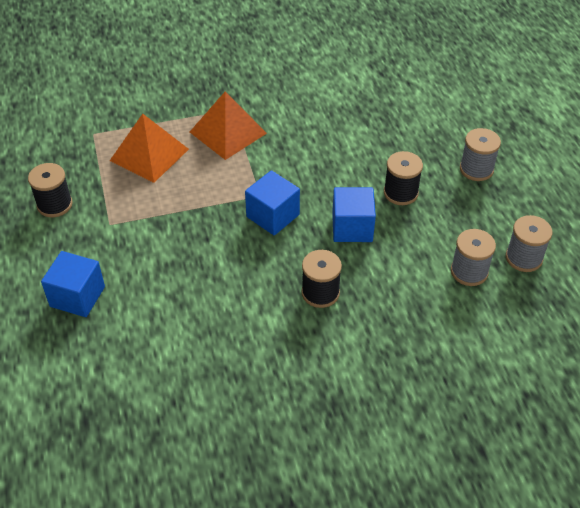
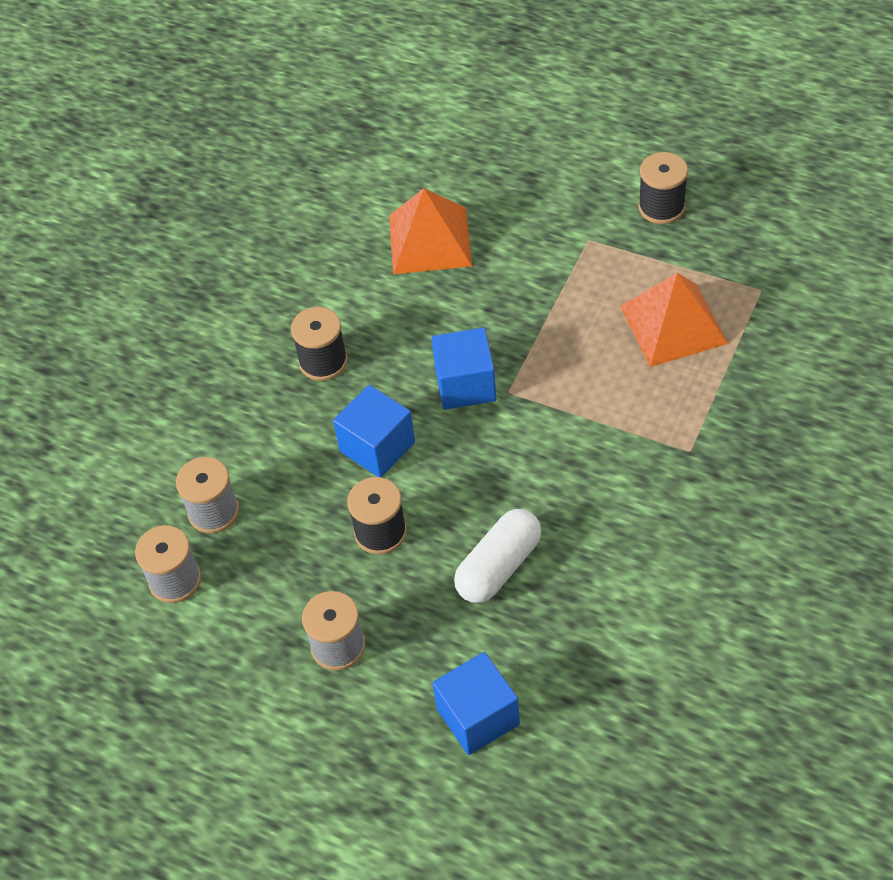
camera: 135 degrees right, 5 degrees up
blue cube [41,251,105,317] -> blue cube moved to [432,652,520,755]
orange pyramid [190,91,267,160] -> orange pyramid moved to [389,188,472,274]
none -> white capsule [454,509,541,603]

